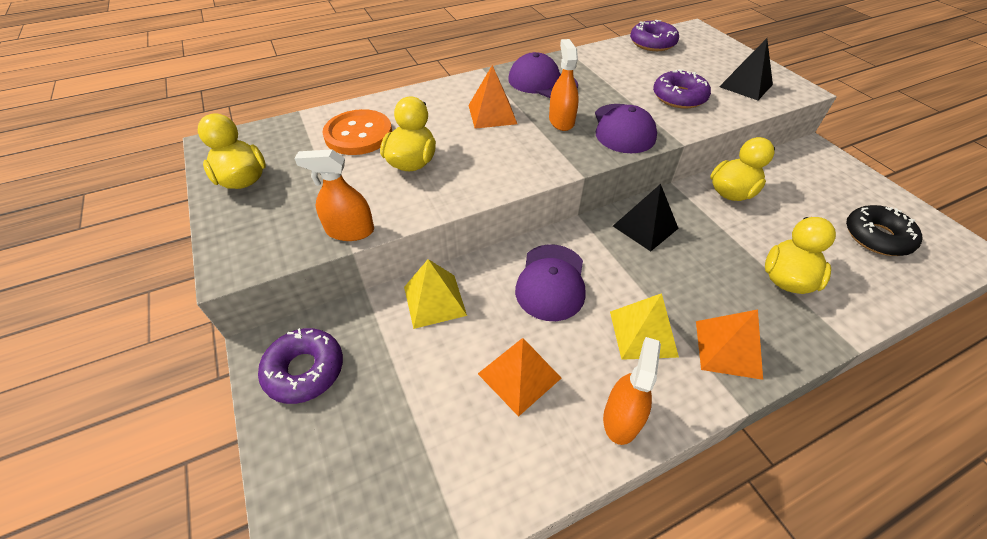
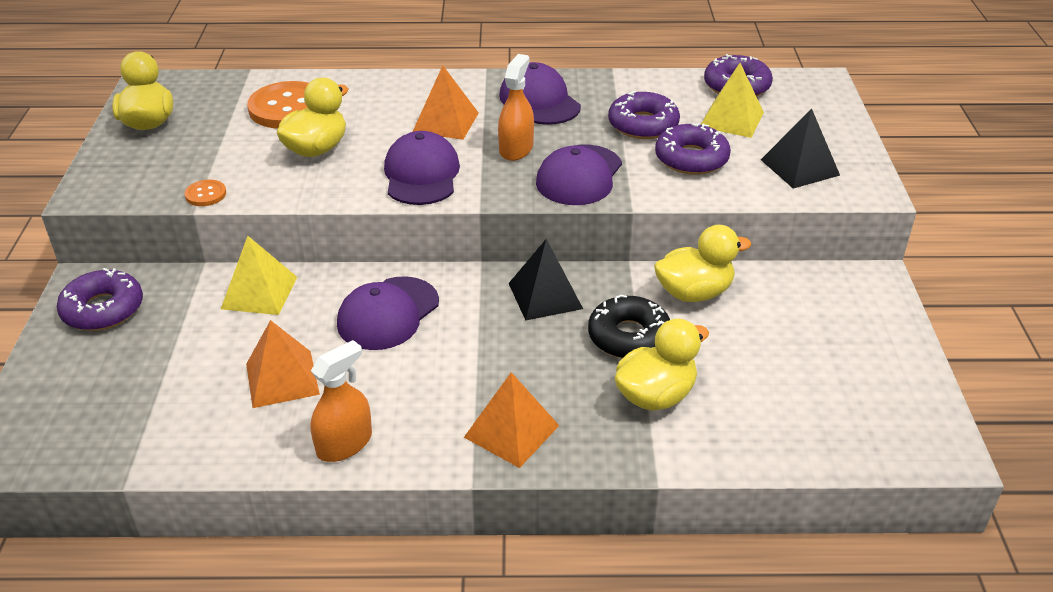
camera: 25 degrees right, 10 degrees down
orange spray bottle [295,149,374,241] -> orange button [185,180,226,206]
yellow pyramid [610,293,679,360] -> yellow pyramid moved to [701,63,764,138]
black donut [846,205,922,256] -> black donut moved to [588,294,670,358]
none -> purple cap [384,131,460,205]
none -> purple donut [608,91,680,139]

